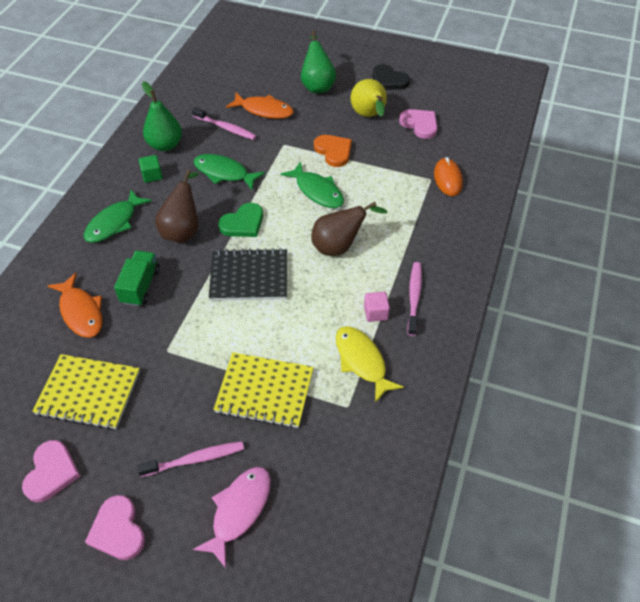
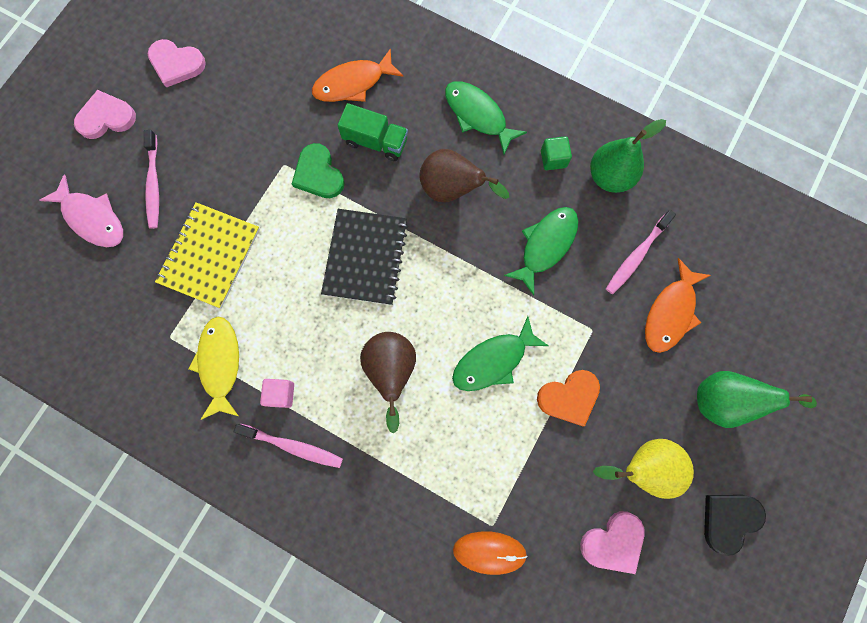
camera: 100 degrees right, 25 degrees up
yellow notebook [32,354,140,430] -> none
green heart [218,203,263,237] -> green heart moved to [292,143,345,198]
yellow fish [336,326,404,403] -> yellow fish turned 75 degrees counterclockwise [188,316,239,420]

